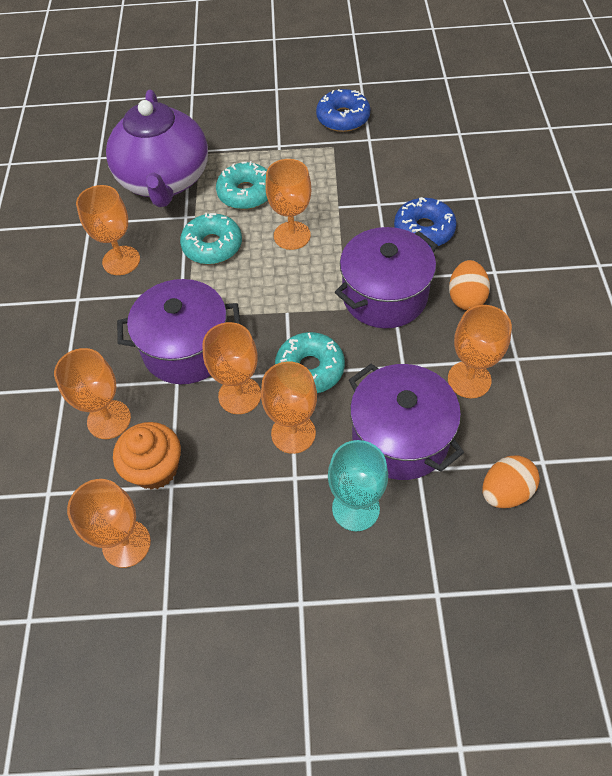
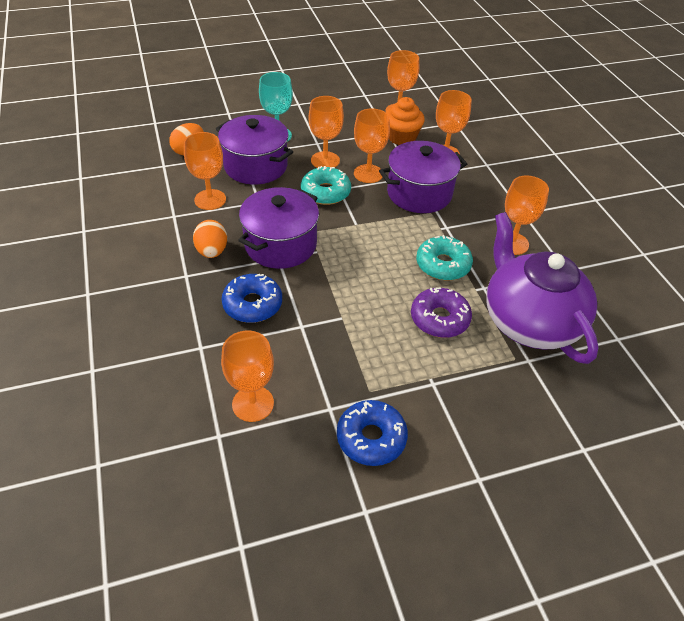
camera: 160 degrees right, 10 degrees down
turquoise donut [216,161,268,209] -> purple donut [411,287,472,338]
orange goblet [265,159,311,250] -> orange goblet moved to [221,330,274,422]

